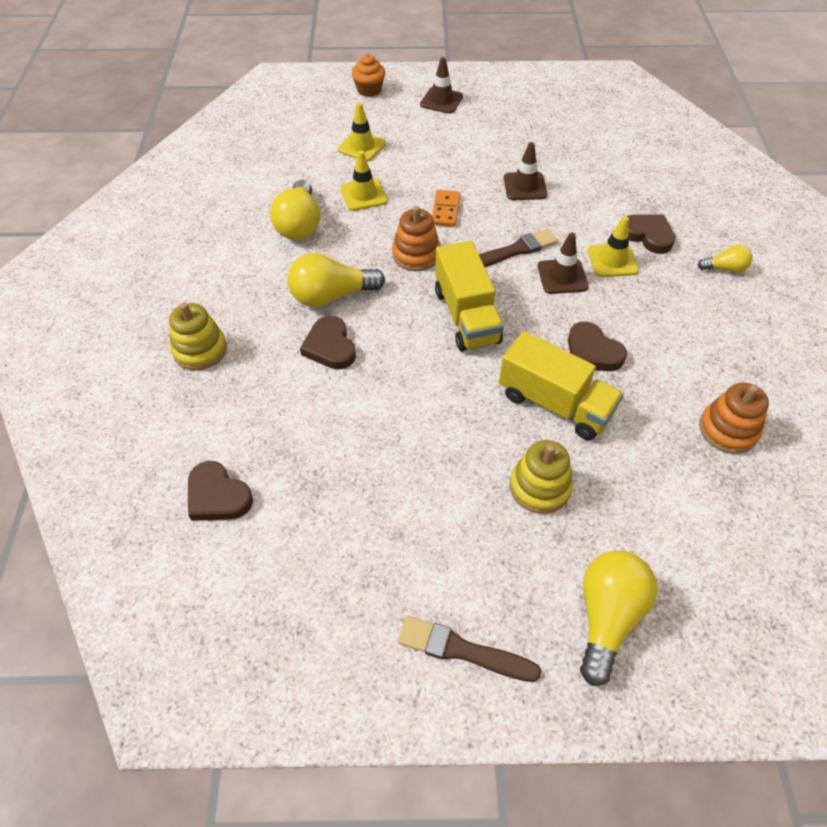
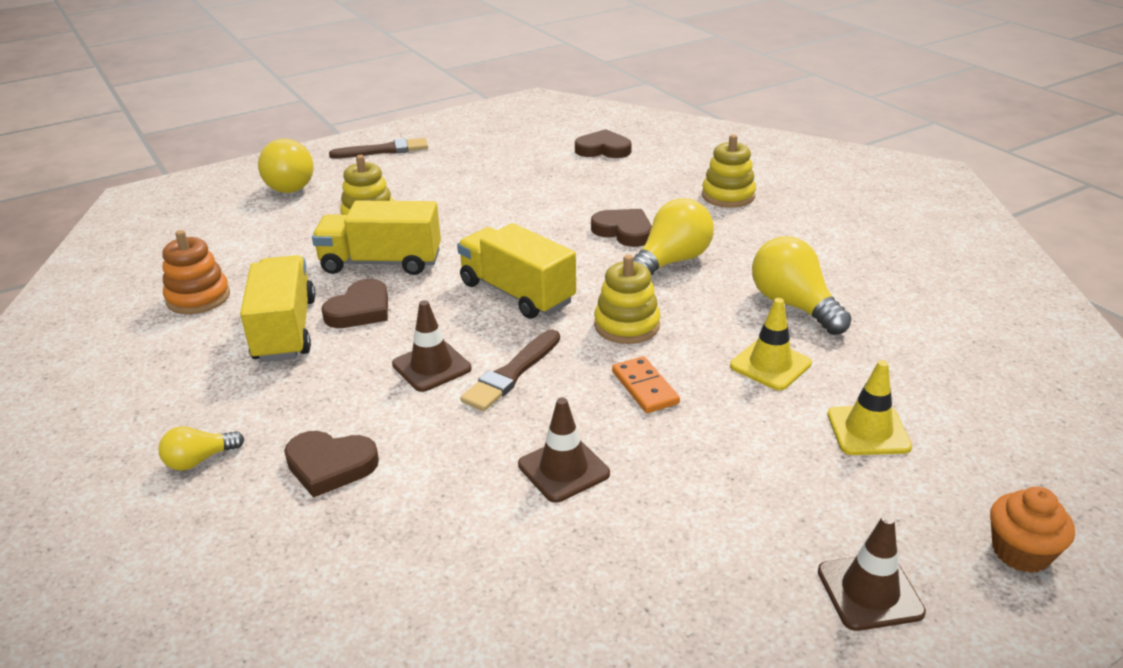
camera: 150 degrees right, 20 degrees down
orange stacking toy [392,206,440,271] -> yellow stacking toy [594,254,660,344]
brown heart [568,321,627,371] -> brown heart turned 105 degrees clockwise [321,279,388,328]
yellow traffic cone [588,216,639,277] -> none
none -> yellow truck [240,255,316,362]

